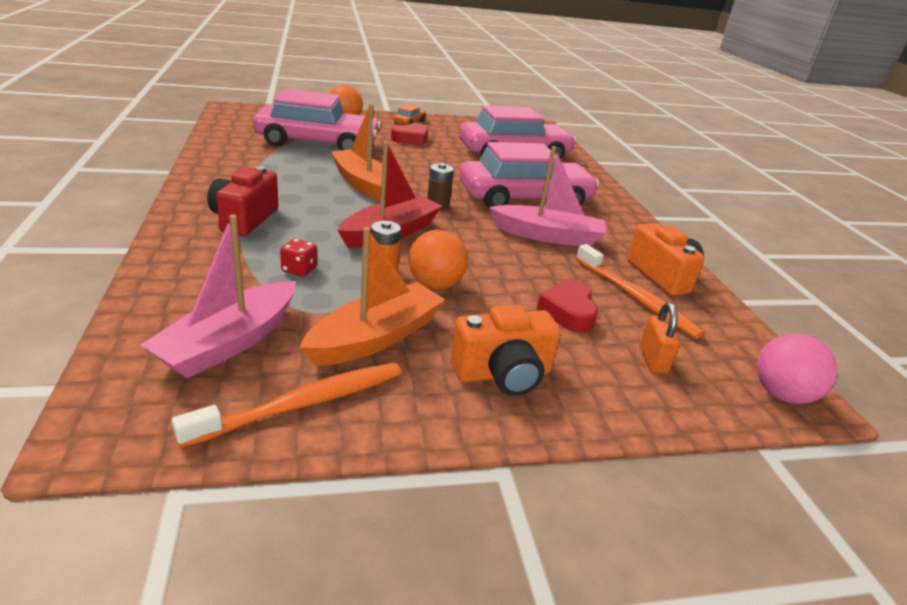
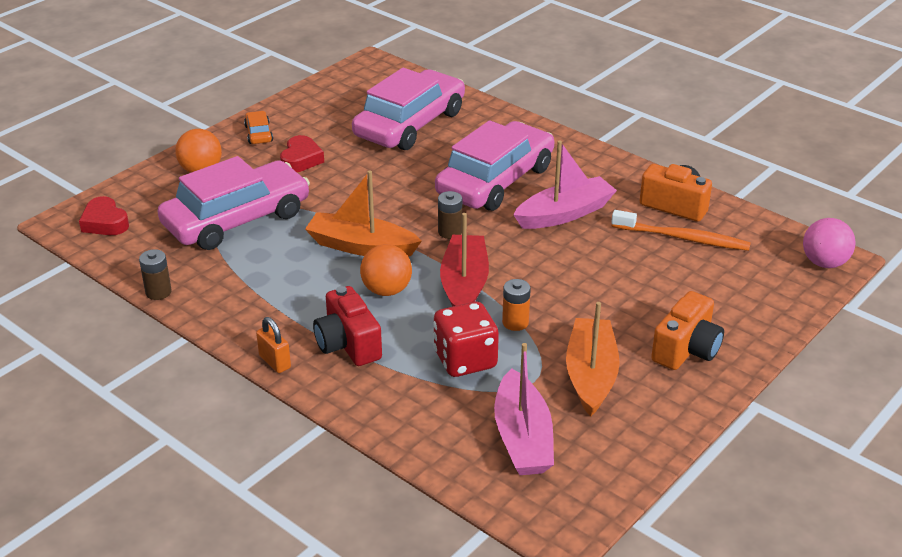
camera: 35 degrees left, 5 degrees up
orange toothbrush [172,362,401,448] -> none
red dice [280,238,317,277] -> red dice [433,302,499,377], size x2.04
orange ball [409,230,468,289] -> orange ball moved to [360,244,412,296]
red heart [537,280,598,332] -> red heart moved to [79,196,129,235]
orange padlock [640,303,680,374] -> orange padlock moved to [256,317,291,373]
none -> brown battery [139,249,172,300]

